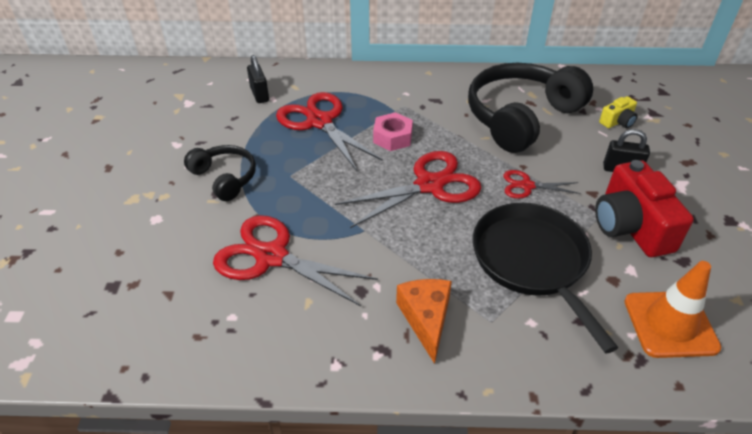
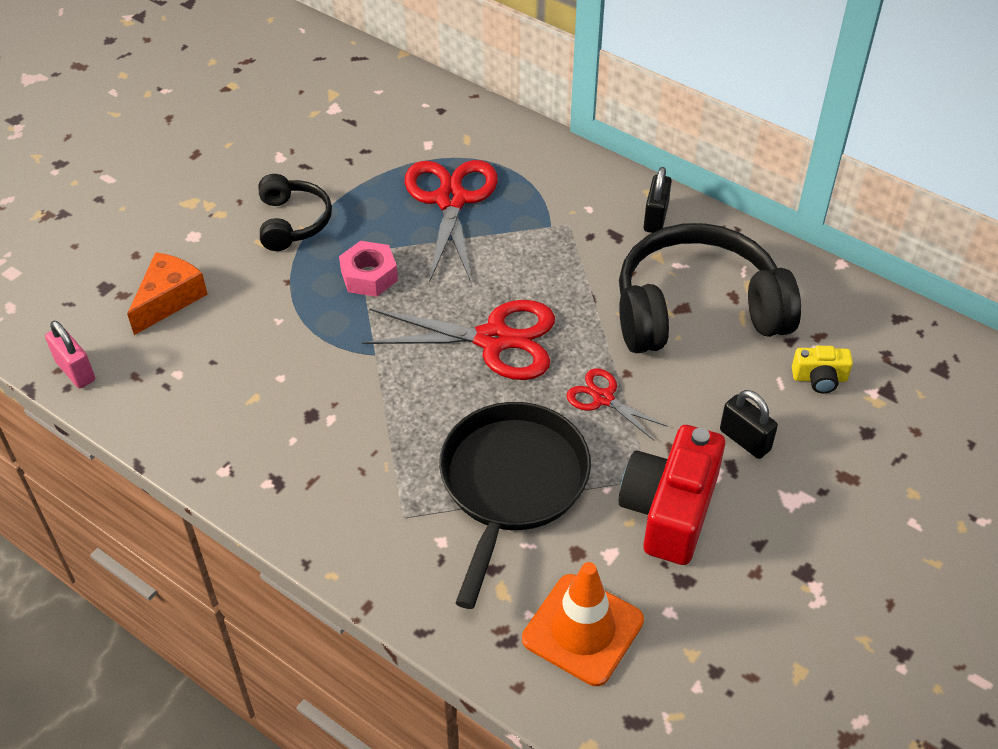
camera: 35 degrees right, 5 degrees up
red scissors [213,215,378,306] -> none
black padlock [247,55,269,103] -> black padlock moved to [644,167,672,233]
pink nut [373,112,413,151] -> pink nut moved to [339,241,398,297]
orange cheese [396,279,452,364] -> orange cheese moved to [127,252,208,335]
none -> pink padlock [45,321,95,388]

